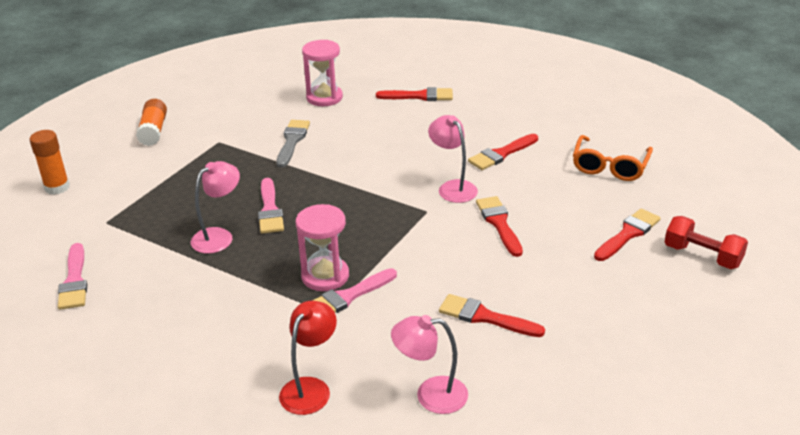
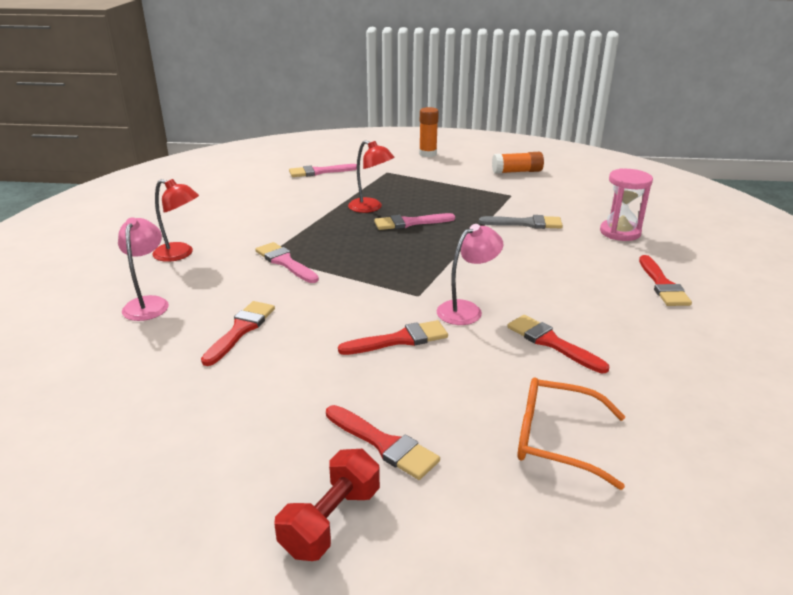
camera: 85 degrees right, 5 degrees down
pink lamp [191,161,240,254] -> red lamp [348,140,395,213]
pink hourglass [296,204,349,291] -> none

